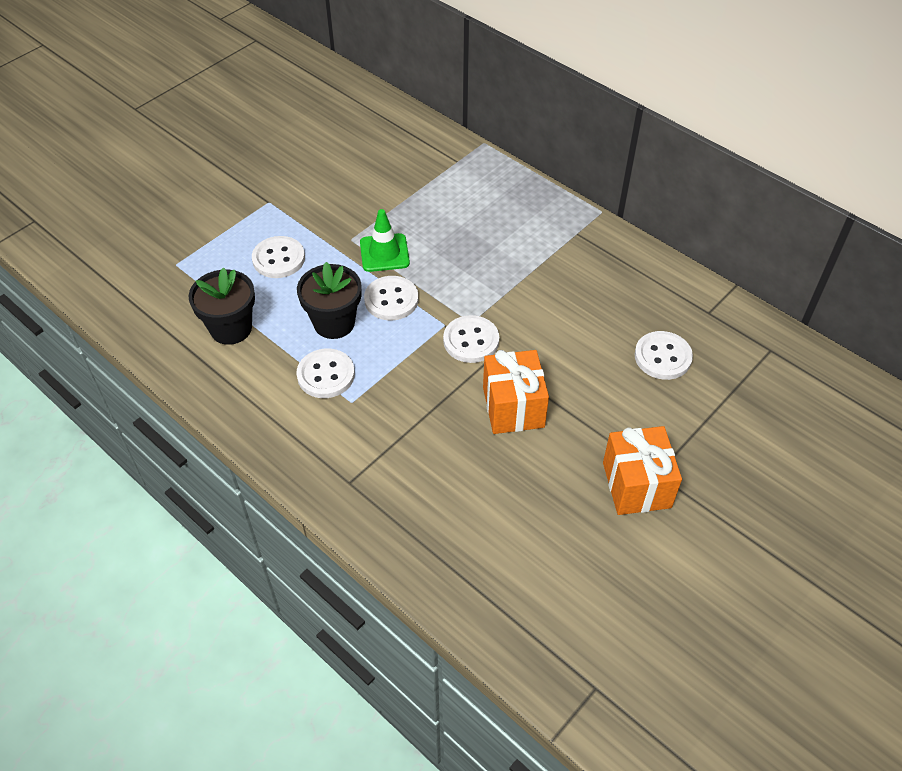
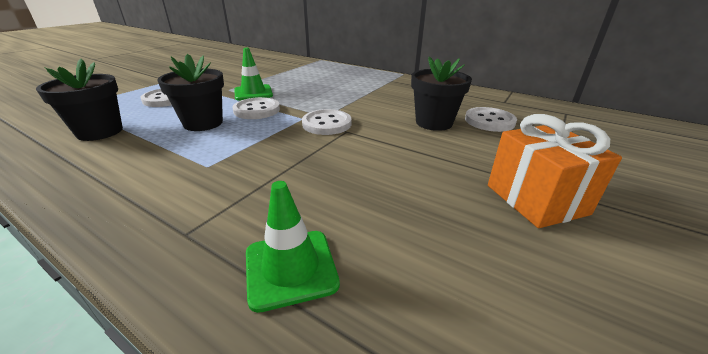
camera: 10 degrees left, 20 degrees down
white button [296,348,355,398] -> none
orange gift [483,350,549,434] -> none
none -> green traffic cone [246,181,340,313]
none -> black flower pot [411,56,472,131]

